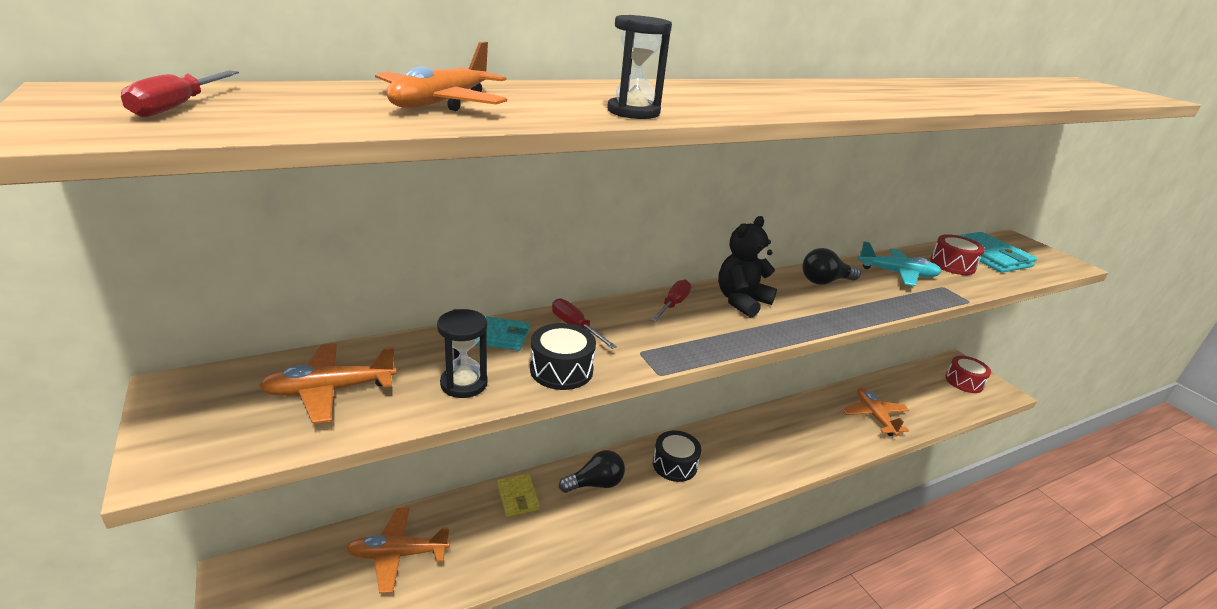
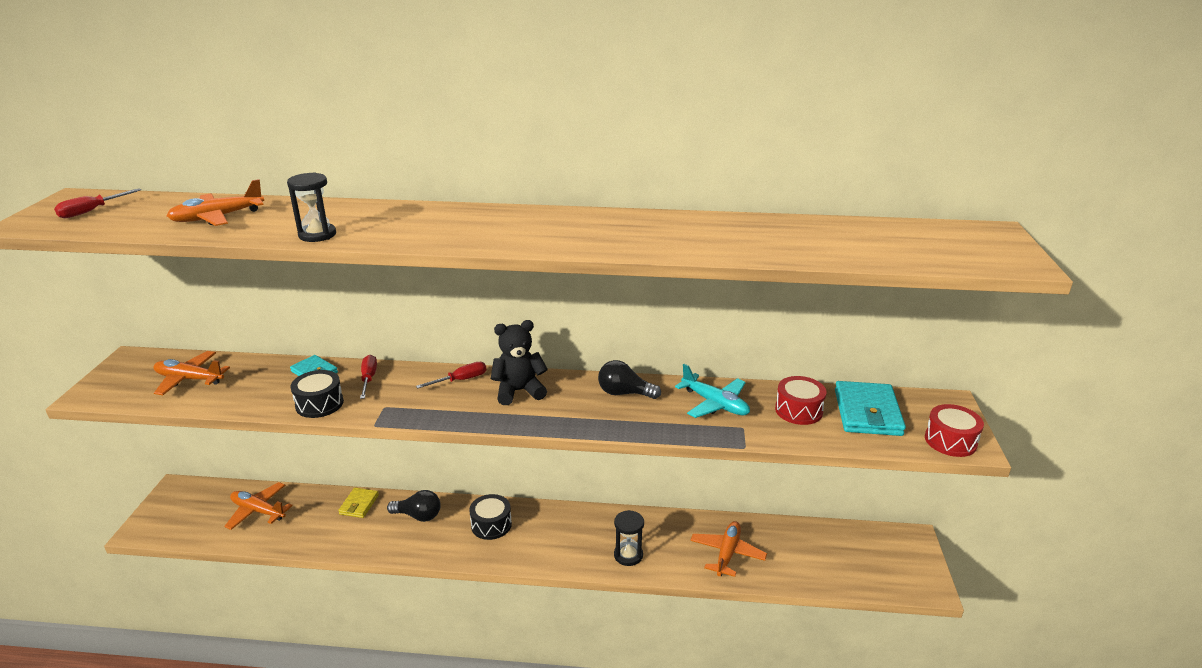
camera: 35 degrees right, 0 degrees up
black hourglass [437,309,488,398] -> black hourglass moved to [614,510,644,566]
red drum [945,356,991,393] -> red drum moved to [925,404,984,457]

